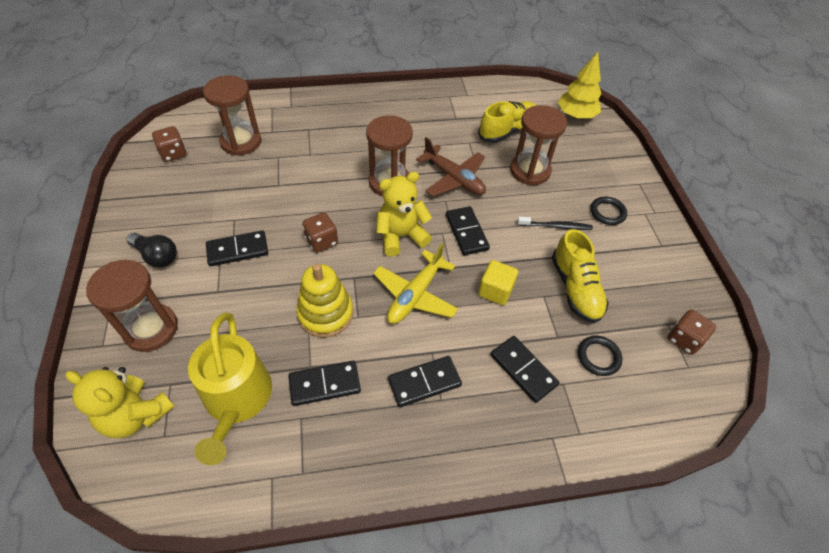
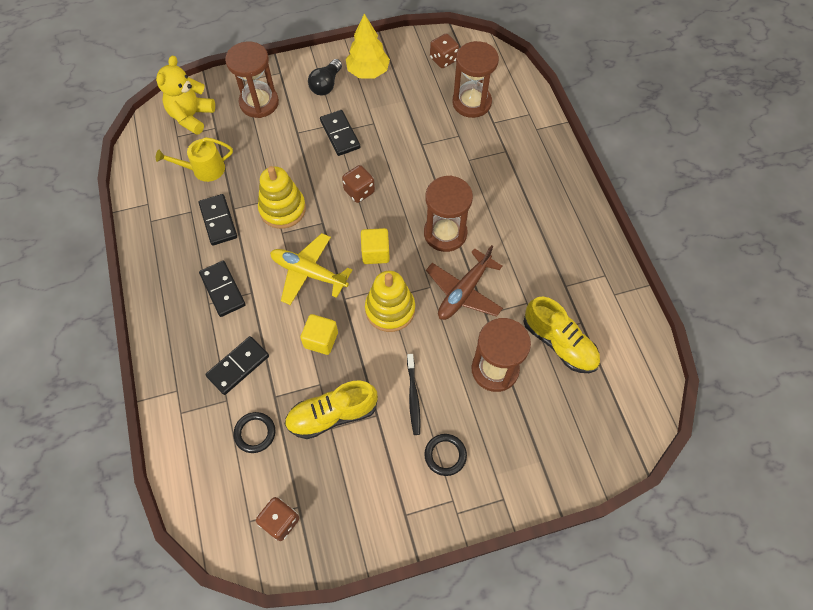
camera: 85 degrees right, 10 degrees up
yellow watering can [188,312,272,465] -> yellow watering can [156,137,233,182], size x0.63
yellow teddy bear [376,172,432,257] -> yellow cube [361,228,390,264]
black domino [446,206,490,255] -> yellow stacking toy [365,271,415,332]
yellow tree [558,52,602,119] -> yellow tree moved to [346,14,390,78]

